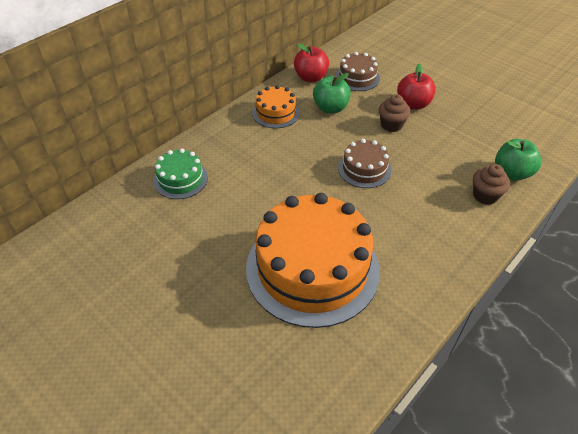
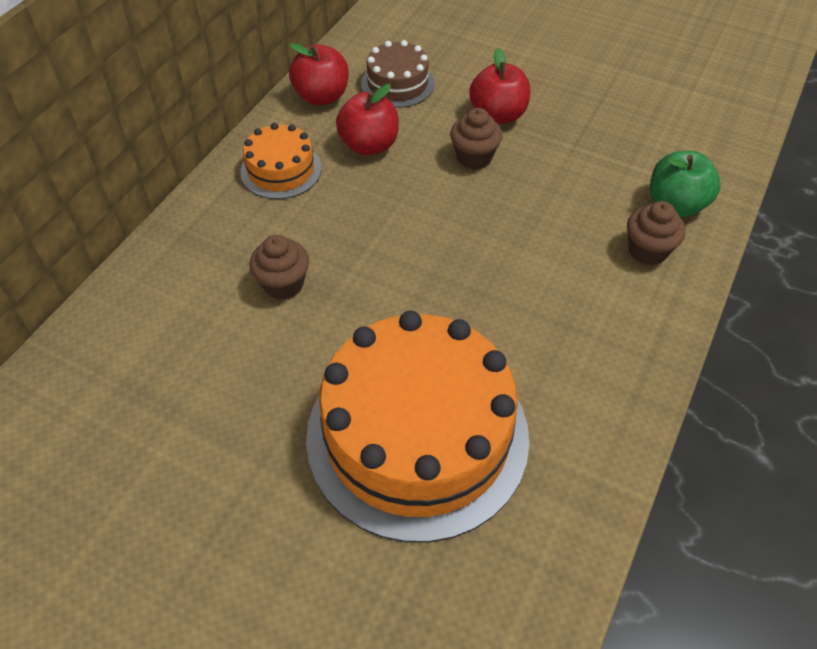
camera: 15 degrees left, 5 degrees up
green cake [154,149,208,199] -> none
green apple [313,73,351,113] -> red apple [336,84,399,155]
brown cake [338,139,391,188] -> none
none -> brown cupcake [249,235,309,300]

